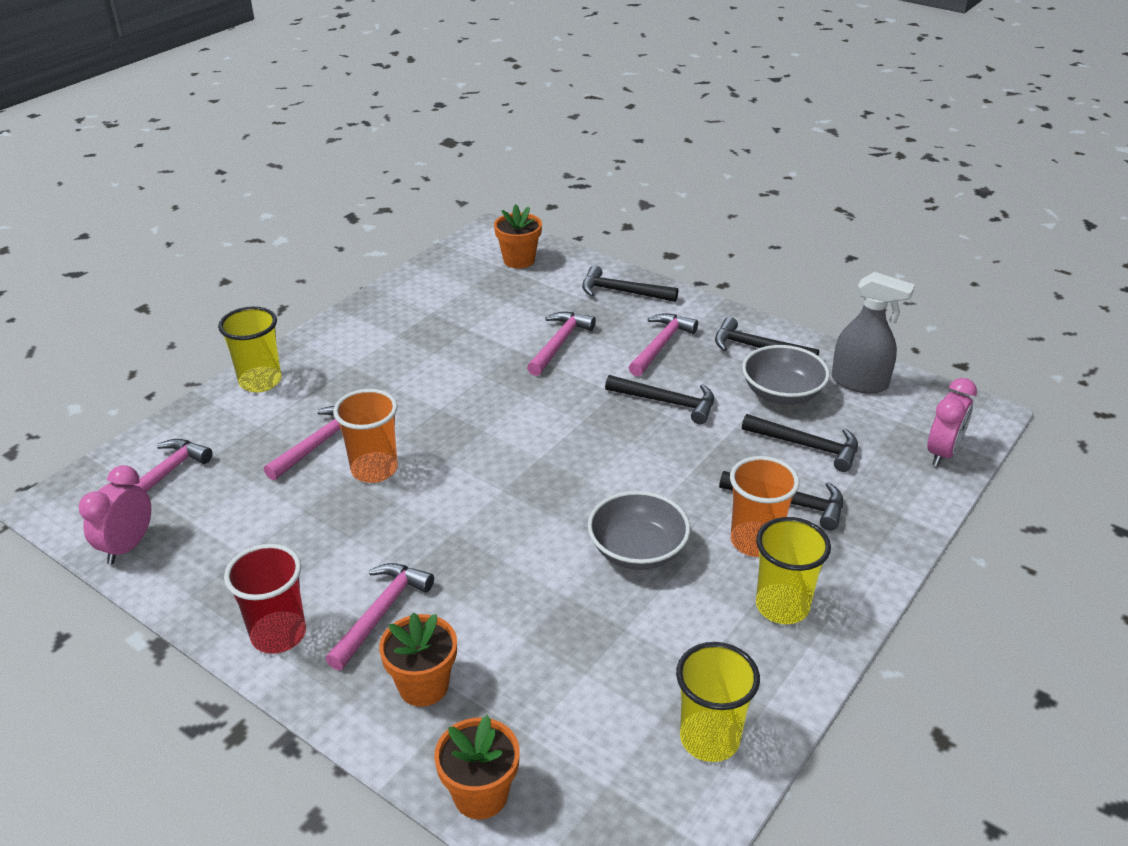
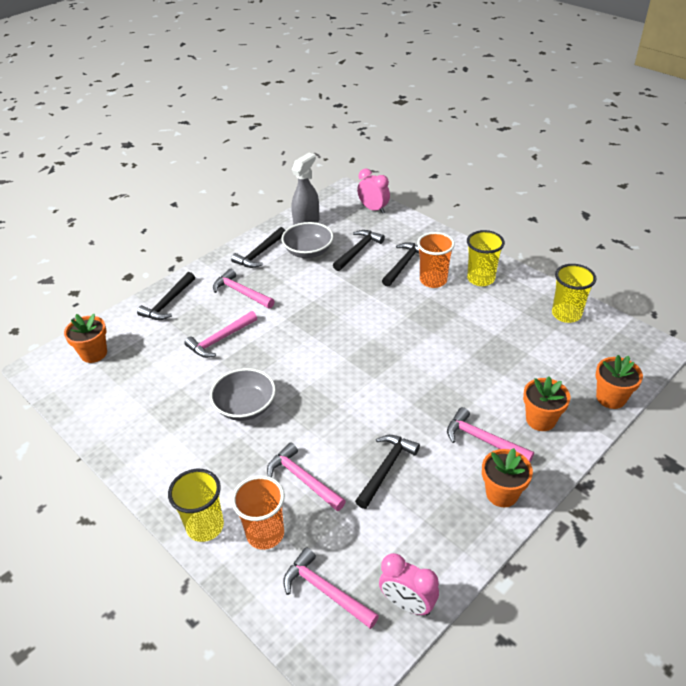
camera: 80 degrees left, 5 degrees up
red cup [224,544,306,654] -> orange flower pot [482,448,533,507]
orange cup [333,389,398,483] -> orange cup moved to [232,476,285,550]
pink hammer [527,312,596,376] -> pink hammer turned 75 degrees counterclockwise [184,311,257,358]
grey bowl [588,491,690,570] -> grey bowl moved to [210,368,276,421]
black hammer [605,375,714,424] -> black hammer moved to [355,435,420,509]

